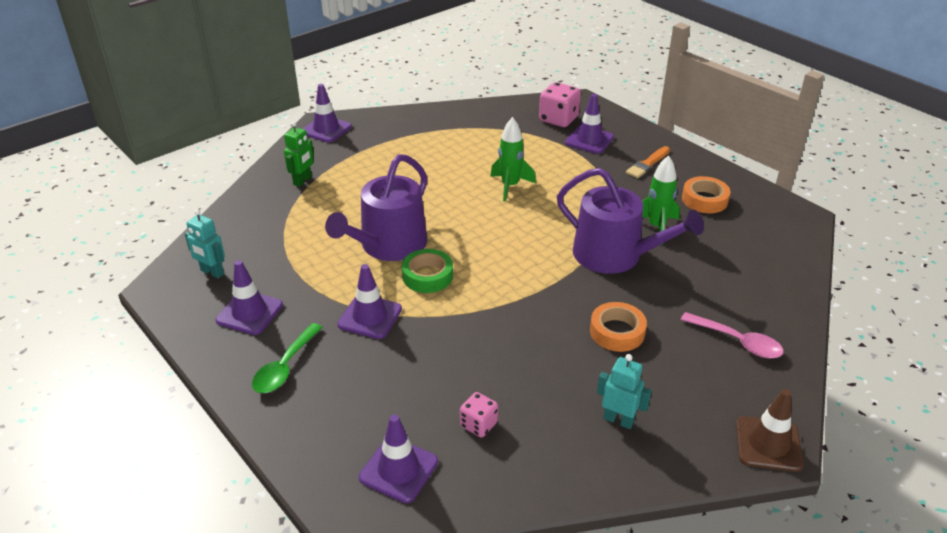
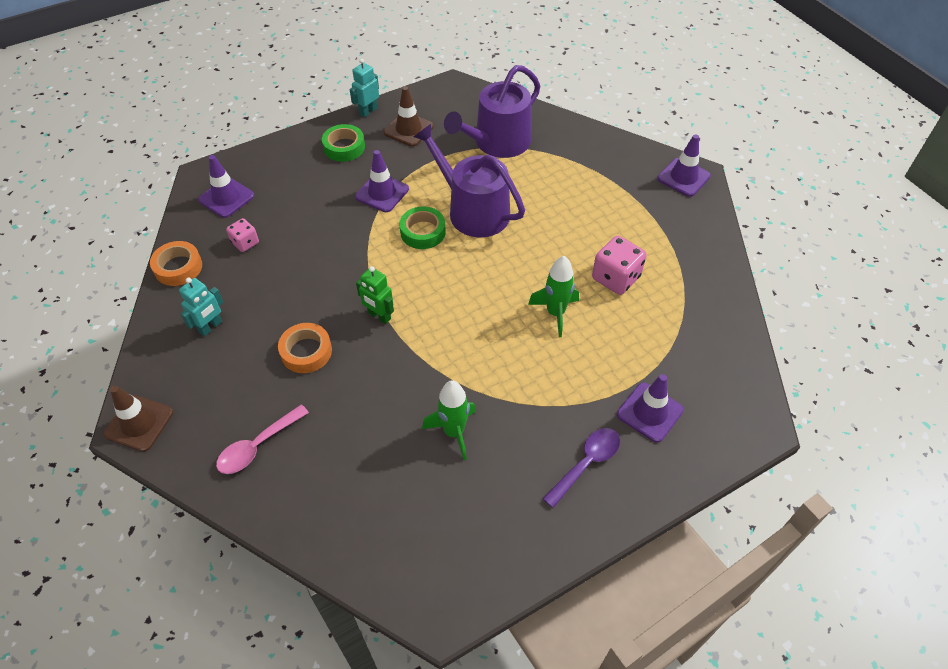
camera: 100 degrees right, 15 degrees up
turquoise robot [185,209,225,278] -> turquoise robot moved to [350,59,379,117]
purple traffic cone [216,260,283,335] -> brown traffic cone [384,86,434,147]
green spoon [252,323,323,393] -> green tape [322,124,365,162]
green robot [284,122,314,187] -> green robot moved to [356,266,394,324]
pink dice [539,82,581,127] -> pink dice moved to [592,236,647,295]
purple watering can [557,168,704,274] -> purple watering can moved to [444,65,540,158]
orange brush [626,146,670,178] -> purple spoon [542,428,620,508]
orange tape [682,176,730,213] -> orange tape moved to [150,241,202,286]

